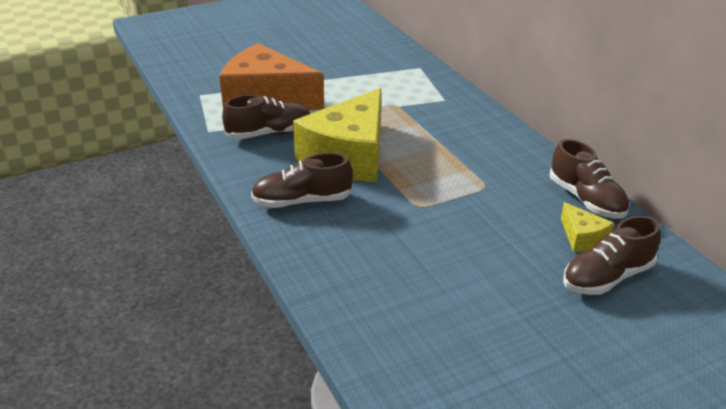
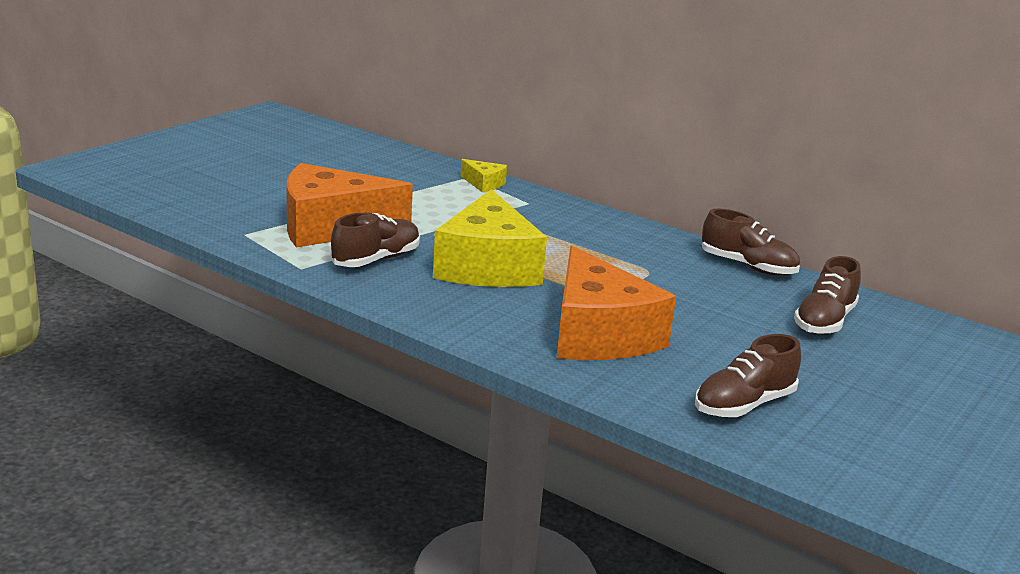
camera: 30 degrees left, 10 degrees down
brown shoe [251,153,353,208] -> brown shoe moved to [695,334,801,417]
yellow cheese [561,202,614,252] -> yellow cheese moved to [460,159,507,192]
none -> orange cheese [557,246,676,360]

